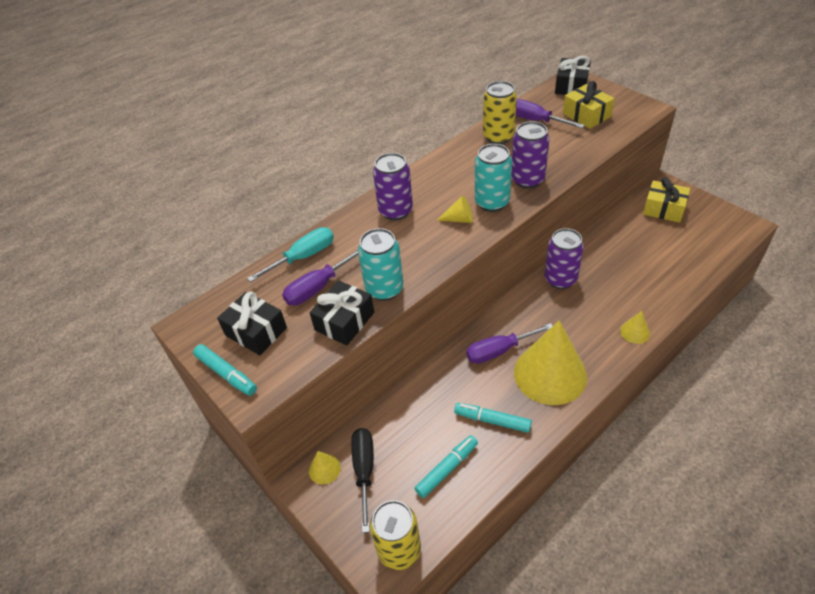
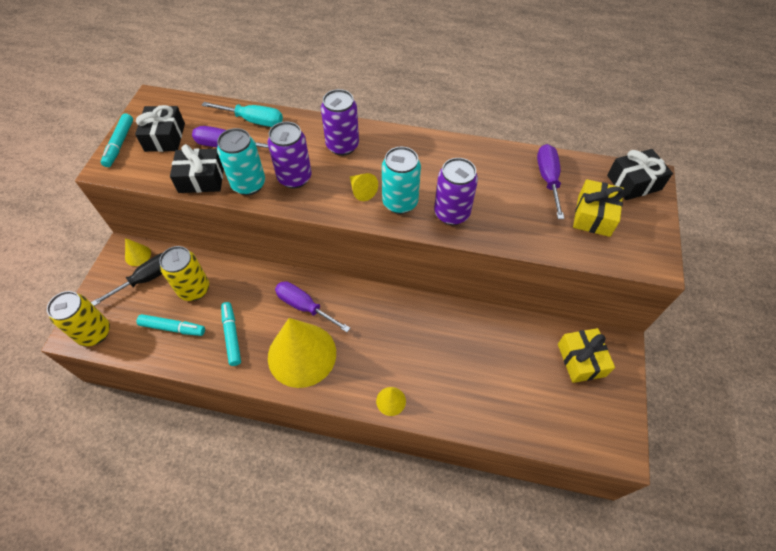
camera: 50 degrees right, 10 degrees up
yellow can [483,81,517,144] -> yellow can moved to [159,246,209,301]
purple can [544,228,584,289] -> purple can moved to [268,121,312,189]

